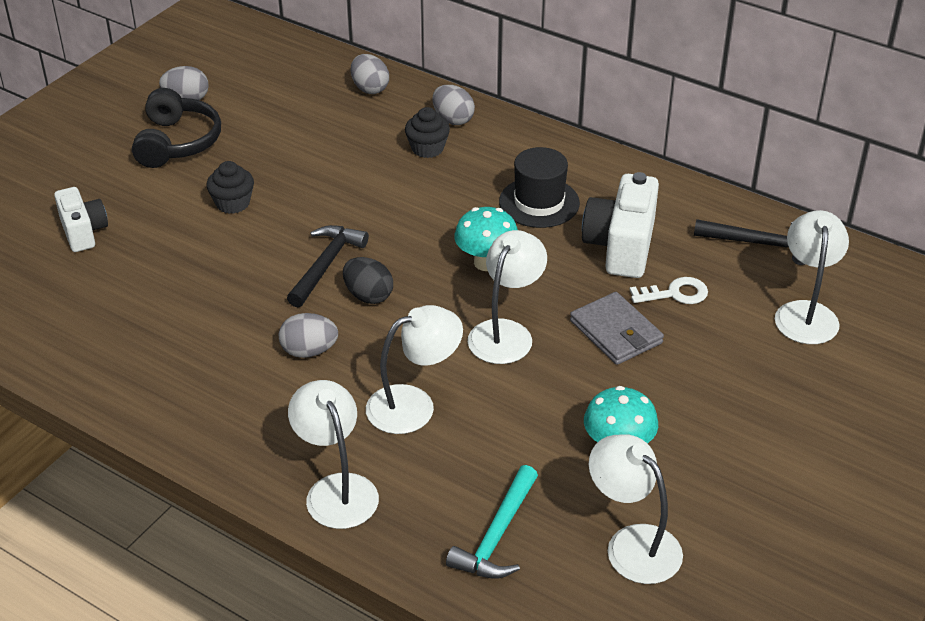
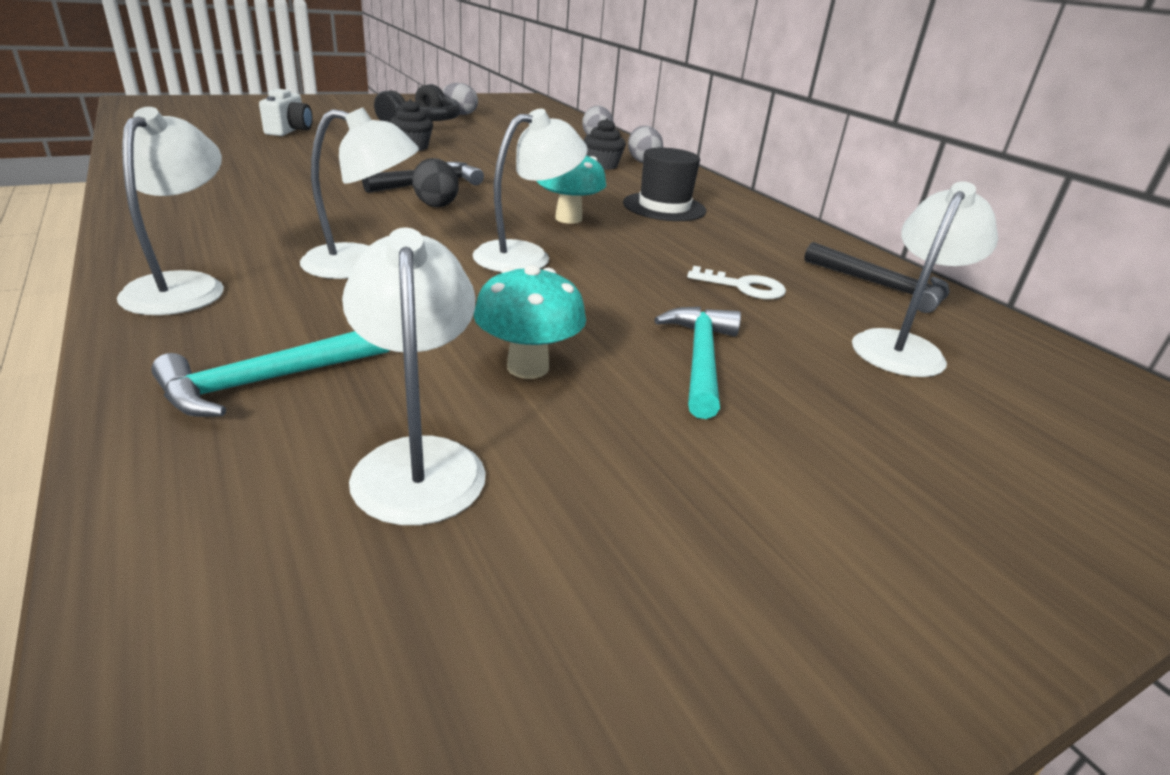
camera: 25 degrees right, 10 degrees down
grey egg [279,313,338,358] -> none
grey wallet [570,292,664,365] -> none
white camera [582,172,659,278] -> none
none -> turquoise hammer [654,307,741,419]

